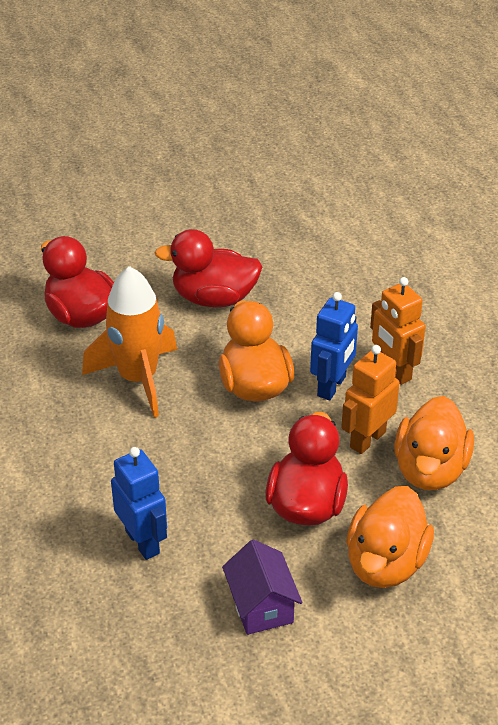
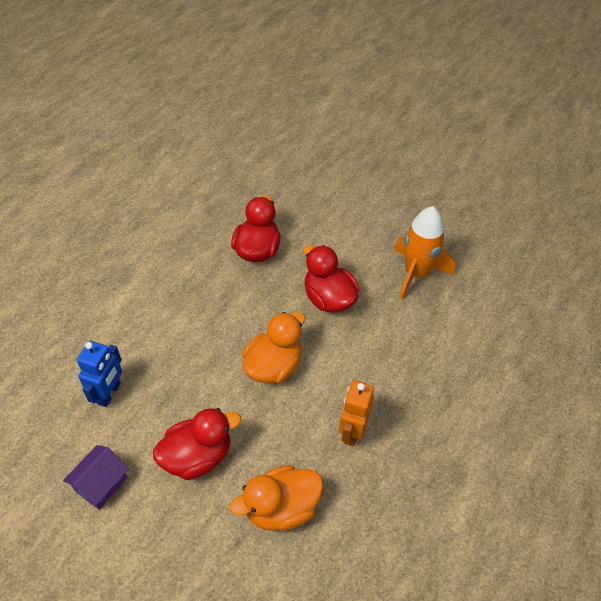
camera: 50 degrees right, 10 degrees up
orange rocket [82,266,177,418] -> orange rocket moved to [394,206,455,300]
blue robot [310,292,358,400] -> none
orange robot [341,345,400,454] -> none
orange duck [346,486,434,588] -> none

